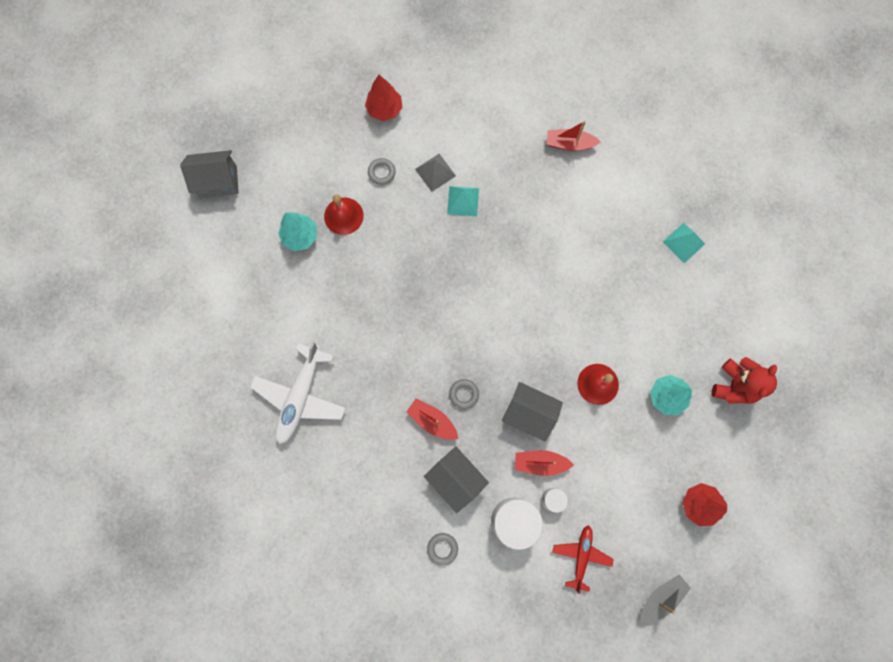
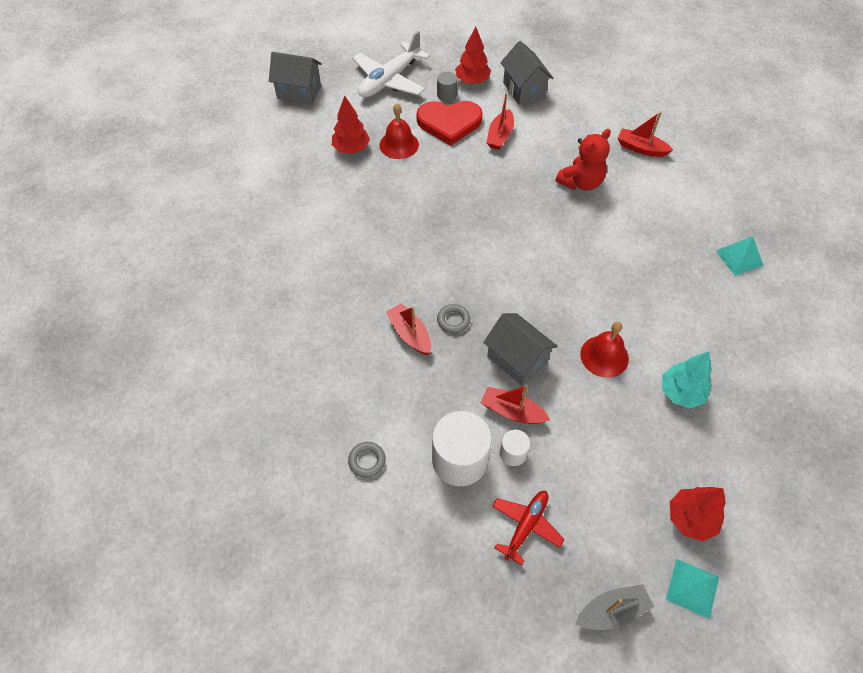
camera: 20 degrees right, 20 degrees down
white plane [250,342,346,444] -> white plane moved to [353,31,430,98]
turquoise tree [278,212,317,251] -> red tree [332,96,370,154]
grey ring [368,158,396,185] -> red heart [417,101,483,146]
grey pyramid [415,154,456,192] -> red boat [486,93,514,150]
grey house [424,446,489,513] -> grey house moved to [500,41,554,105]
turquoise pyramid [447,186,479,216] -> turquoise pyramid moved to [666,559,719,619]
red teddy bear [712,357,777,404] -> red teddy bear moved to [555,129,611,191]
none -> grey cylinder [437,72,458,102]

